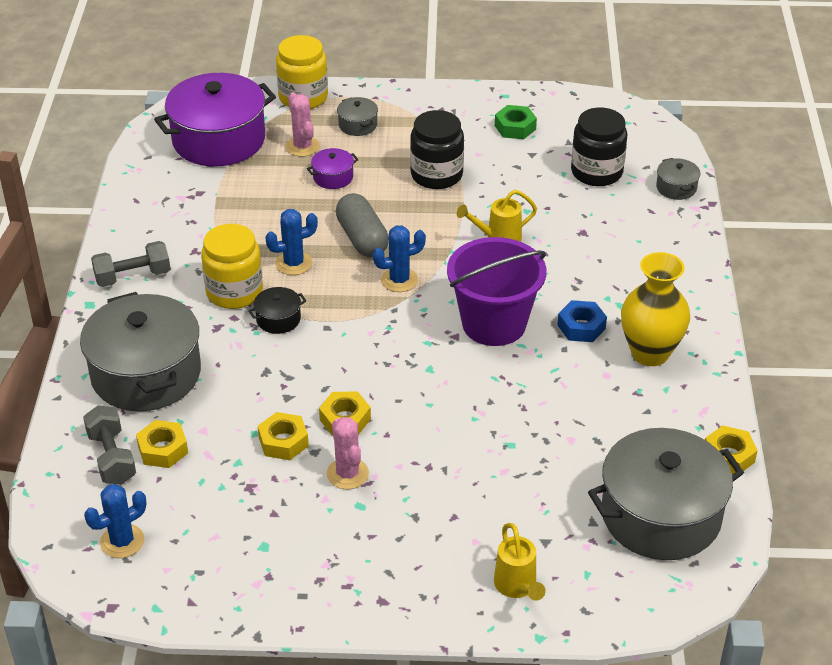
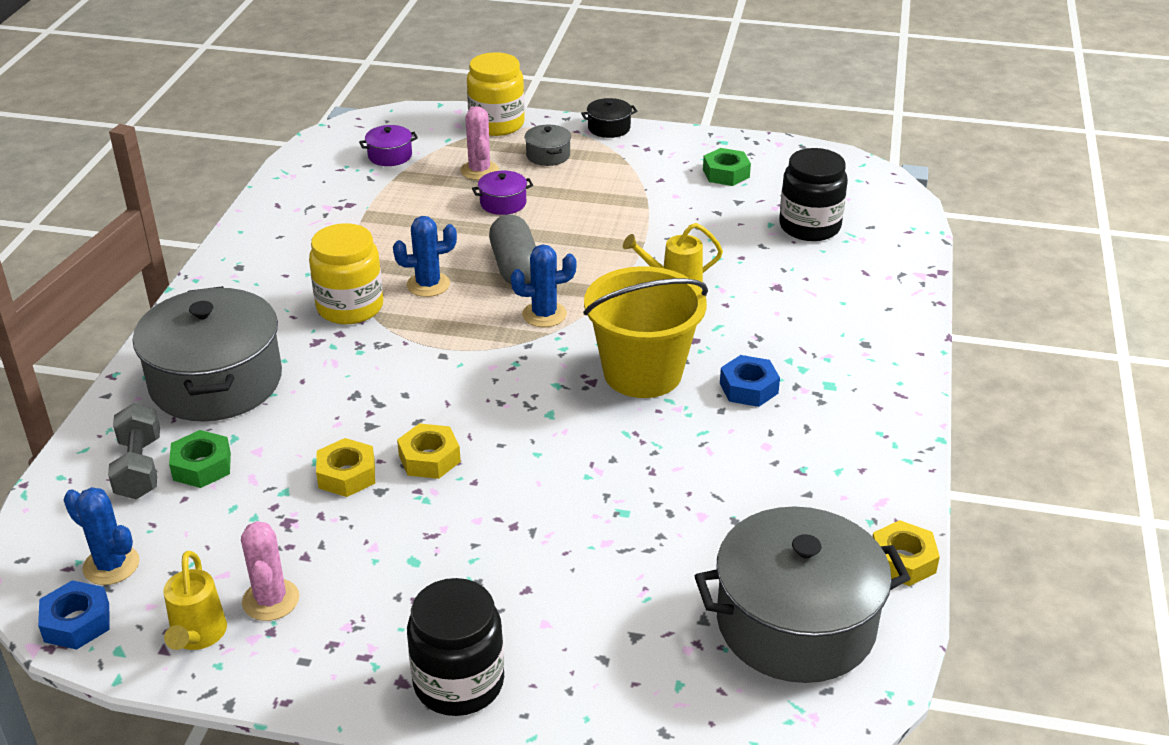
camera: 10 degrees right, 5 degrees down
blue cactus [84,484,146,558] -> blue cactus turned 60 degrees clockwise [64,487,140,585]
grey dumbbell [91,241,170,287] -> none
yellow nut [136,420,188,468] -> green nut [169,430,231,488]
purple pot [154,73,276,166] -> purple pot [359,125,418,166], size x0.42
black pot [248,287,306,334] -> black pot moved to [581,98,637,138]
pink cactus [327,417,369,489] -> pink cactus moved to [241,521,299,621]
black jar [410,110,464,189] -> black jar moved to [407,578,504,716]
purple bucket [447,237,546,346] -> yellow bucket [583,266,708,398]
yellow watering can [494,523,546,601] -> yellow watering can moved to [164,551,227,650]
yellow vase [621,252,690,366] -> none
grey pot [656,158,700,200] -> none
none -> blue nut [38,580,110,650]

